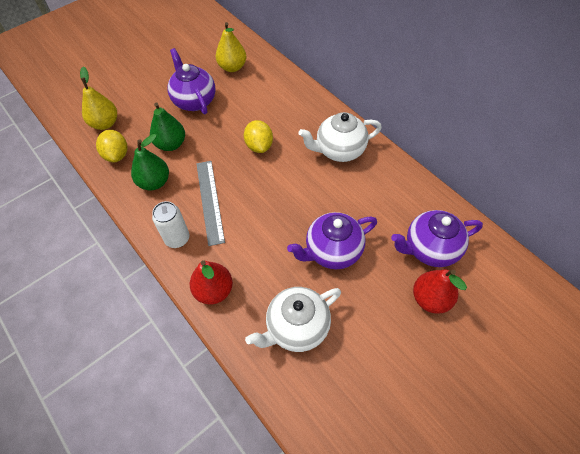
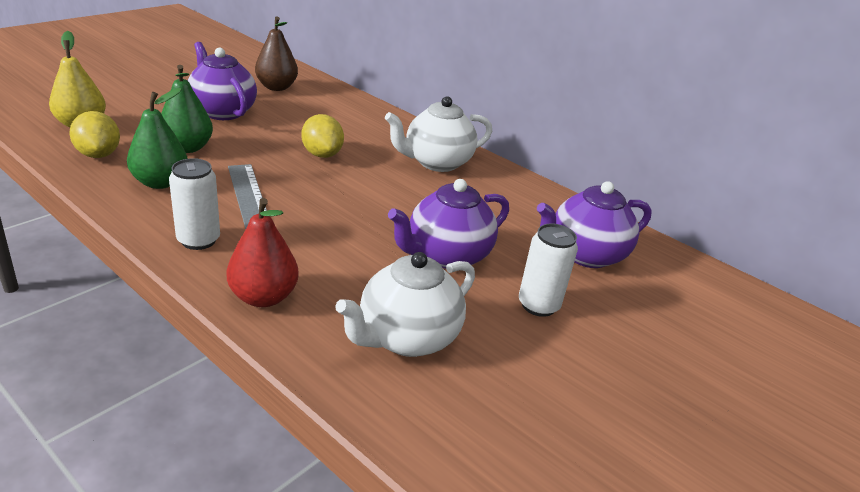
camera: 15 degrees left, 25 degrees down
yellow pear [216,22,247,72] -> brown pear [255,16,298,91]
red pear [413,269,467,314] -> none
none -> white can [519,223,578,317]

